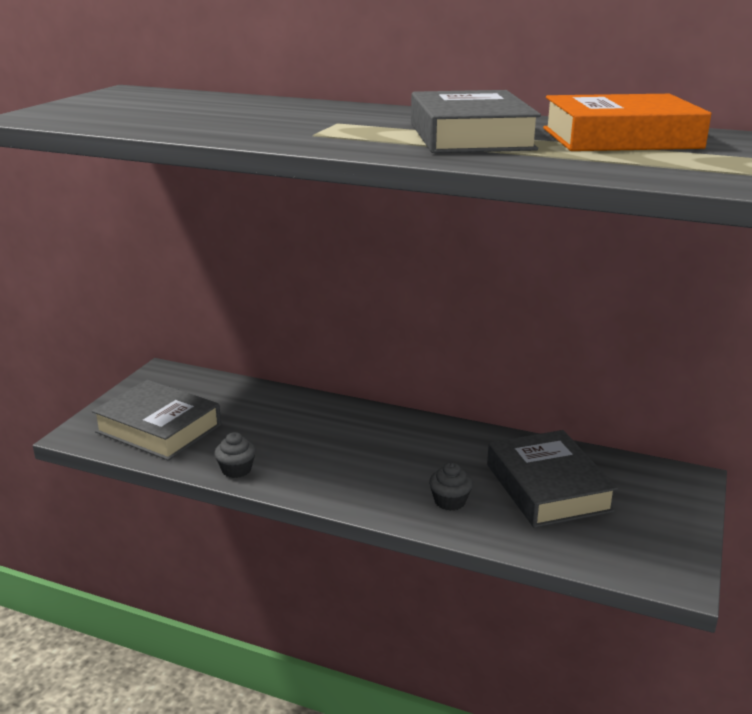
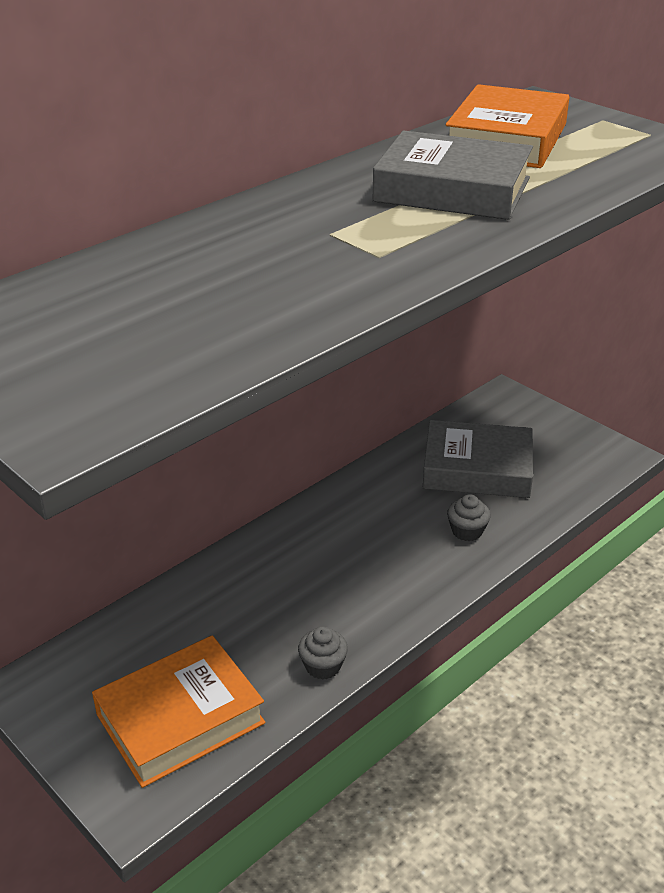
camera: 65 degrees left, 10 degrees up
grey book [92,380,221,461] -> orange book [92,635,266,788]

